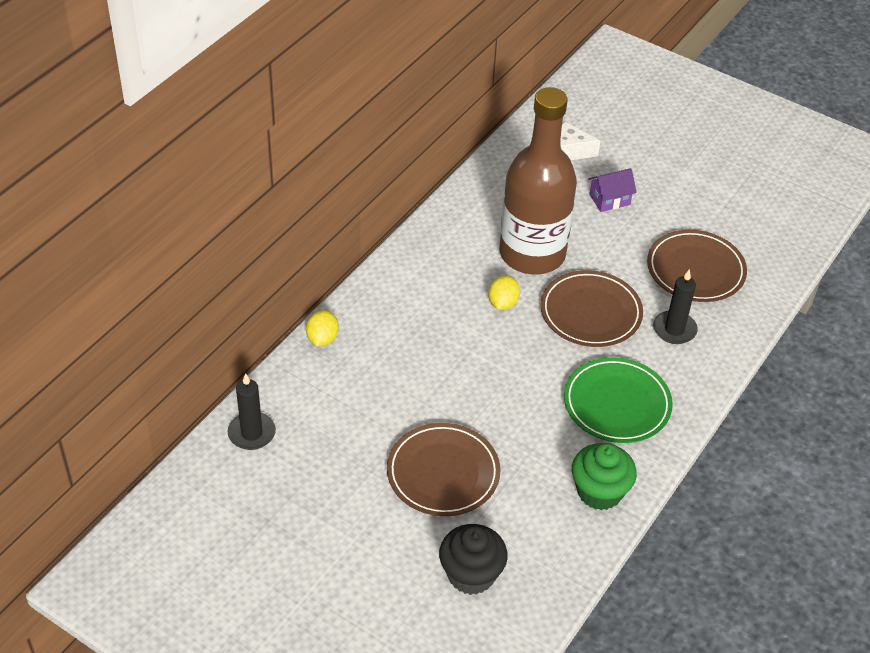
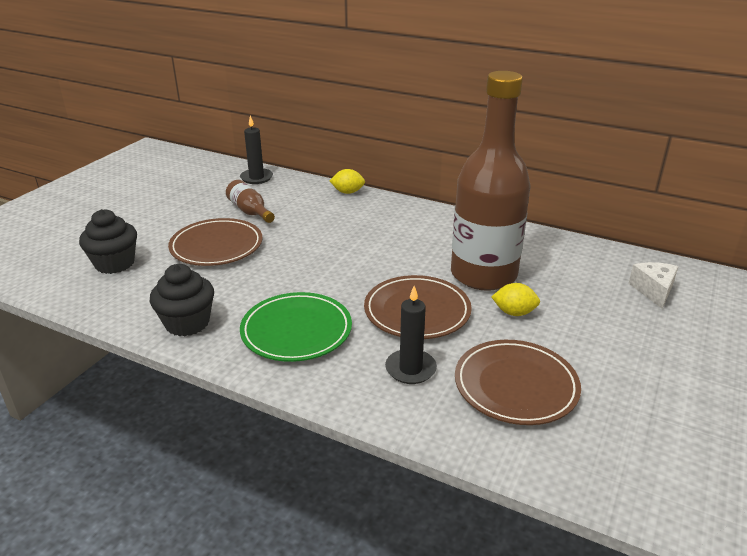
camera: 85 degrees right, 15 degrees down
yellow lemon [488,275,520,310] -> yellow lemon moved to [492,283,540,316]
green cupcake [572,443,637,510] -> black cupcake [150,264,214,336]
purple house [588,168,637,212] -> none
none -> brown bottle [226,180,275,223]

